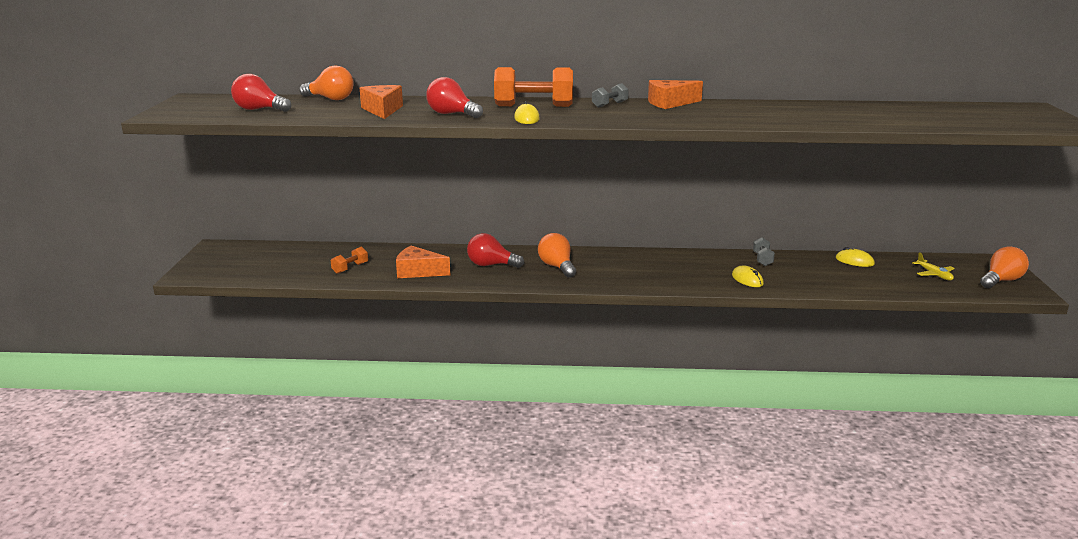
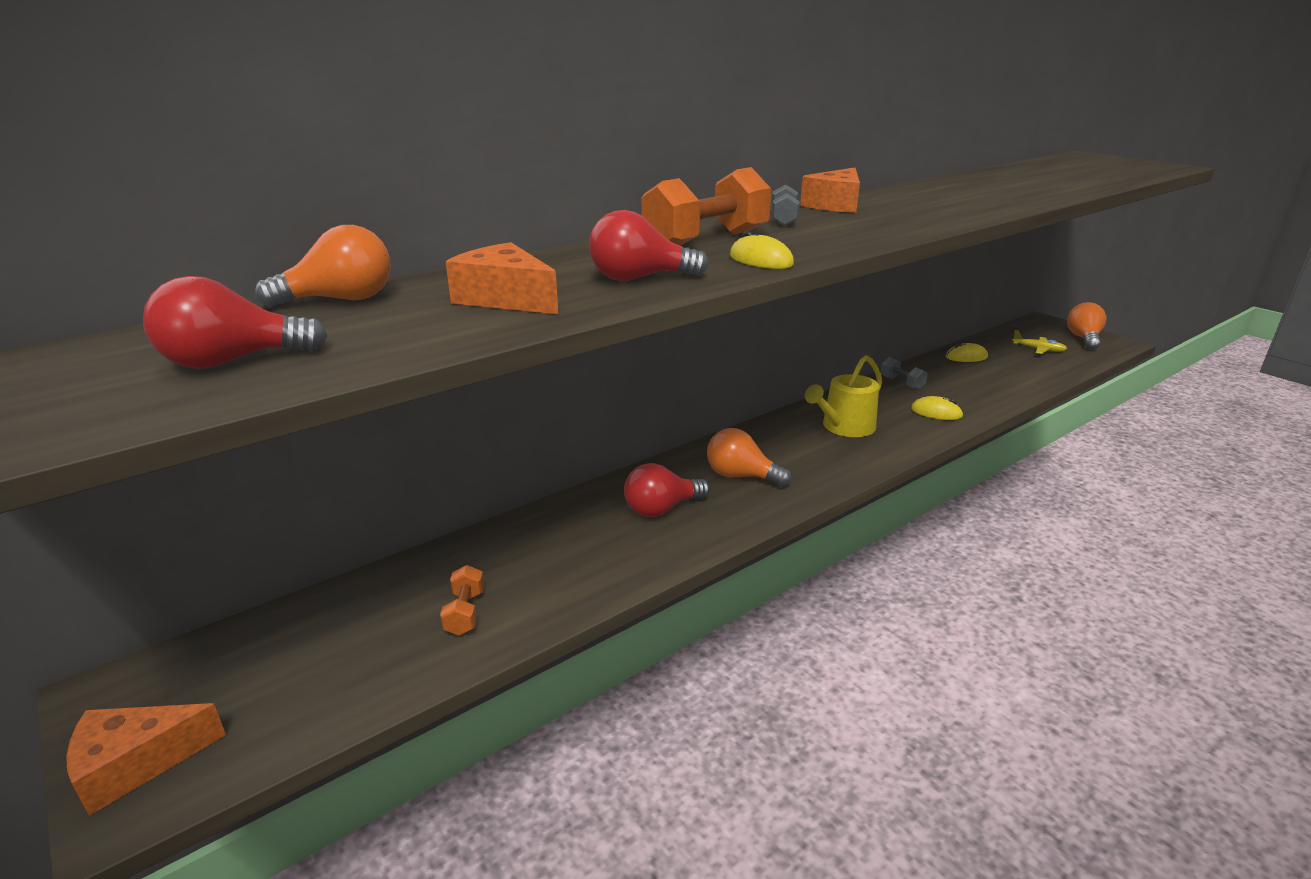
camera: 40 degrees left, 5 degrees up
orange cheese [396,246,450,278] -> orange cheese moved to [66,703,226,816]
none -> yellow watering can [805,355,882,437]

